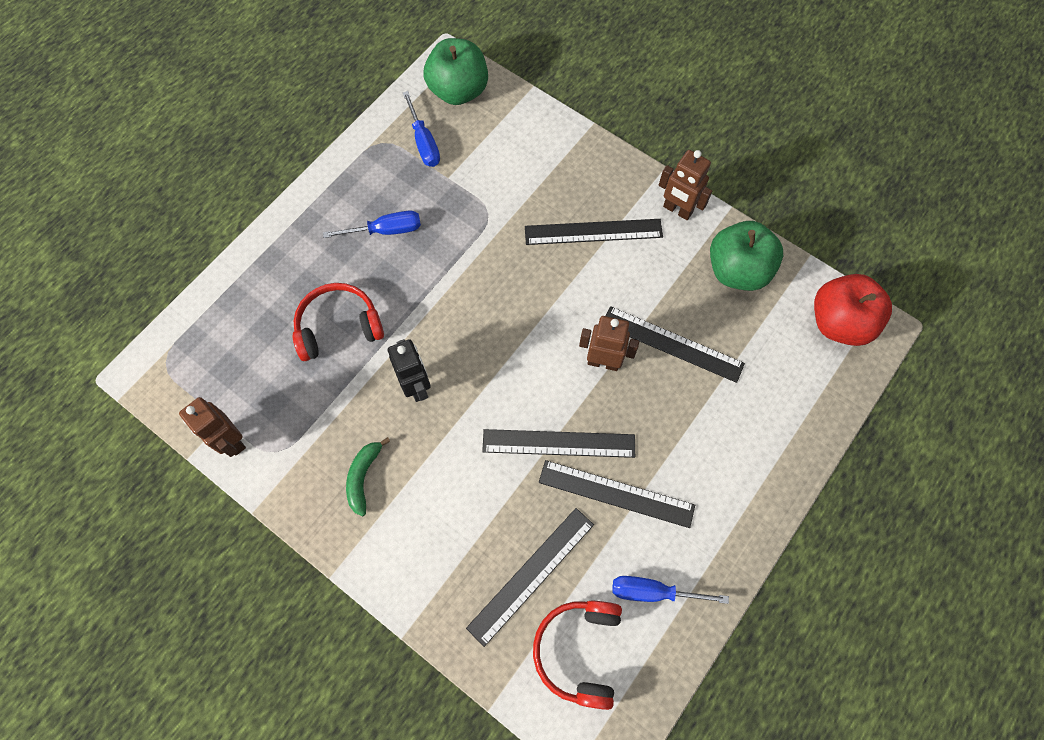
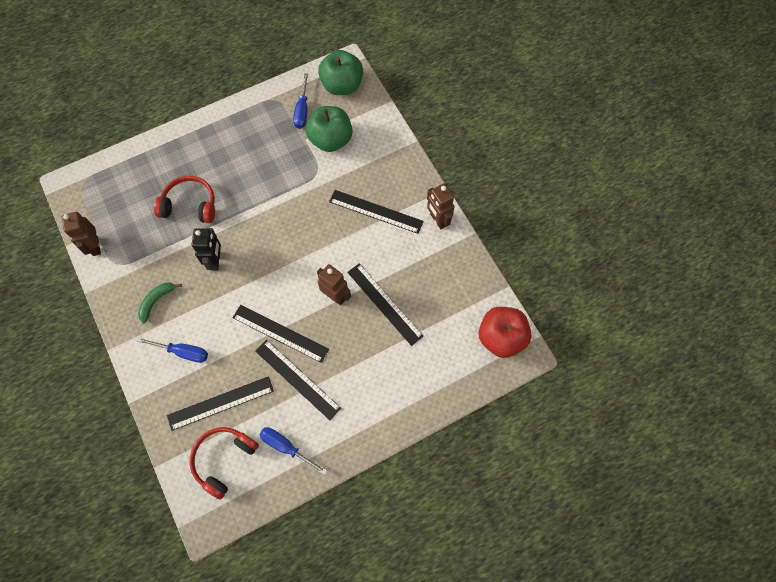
camera: 25 degrees right, 0 degrees up
blue screwdriver [323,211,421,238] -> blue screwdriver moved to [136,337,208,363]
green apple [710,221,783,291] -> green apple moved to [306,106,352,152]

